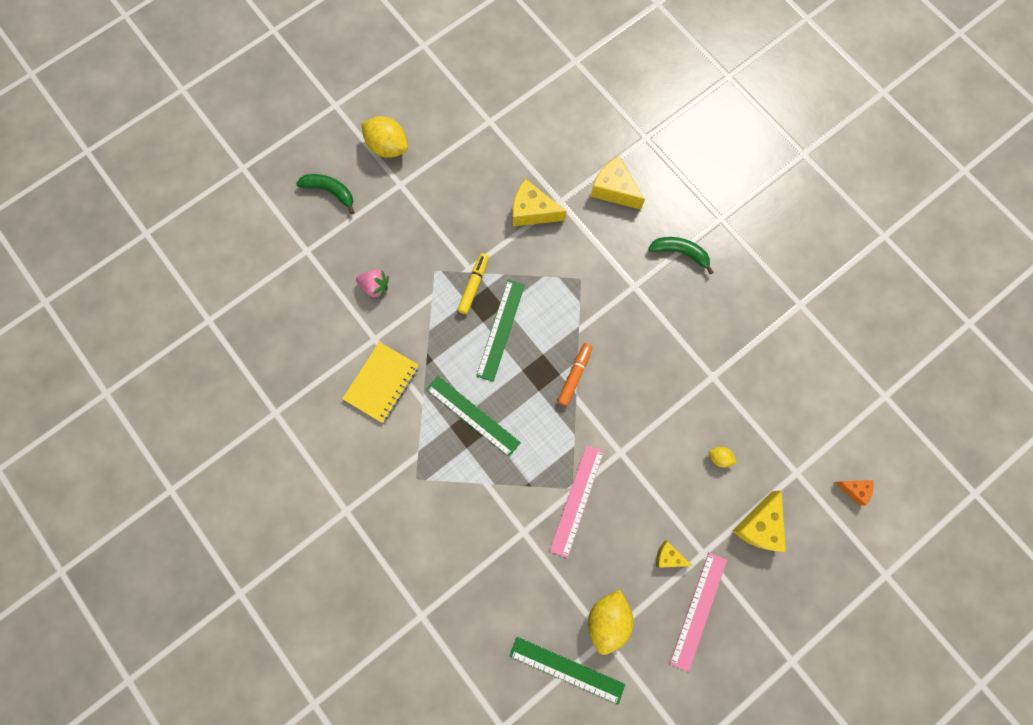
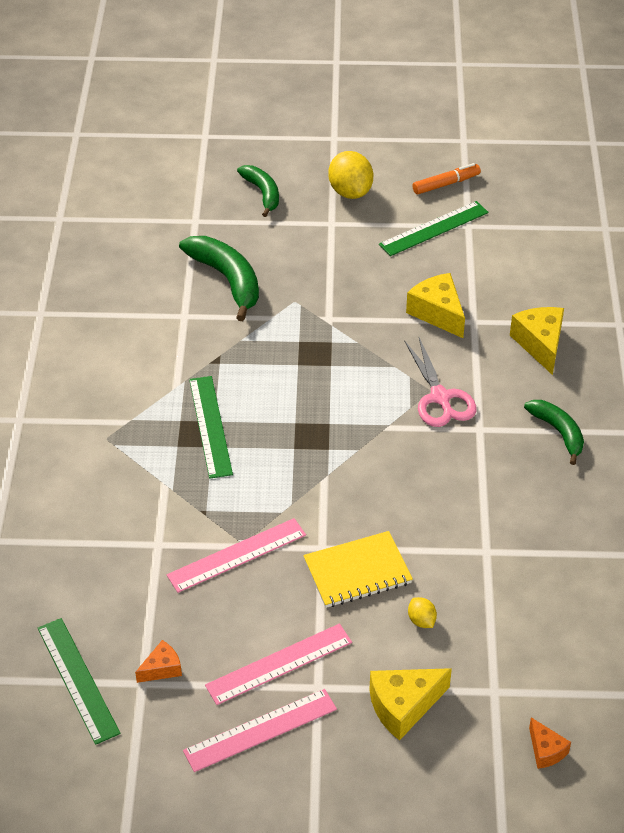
camera: 40 degrees right, 30 degrees down
yellow notebook [342,342,419,423] -> yellow notebook moved to [303,531,413,608]
pink strawberry [356,269,389,299] -> green banana [179,236,259,321]
yellow marker [457,253,489,314] -> none
green ruler [476,280,525,382] -> green ruler moved to [379,201,489,256]
orange marker [557,343,593,406] -> orange marker moved to [412,163,481,194]
yellow lemon [588,590,633,655] -> orange cheese [135,640,182,683]
yellow cheese [656,541,692,568] -> pink ruler [205,624,352,705]
none -> pink scissors [404,337,477,427]

